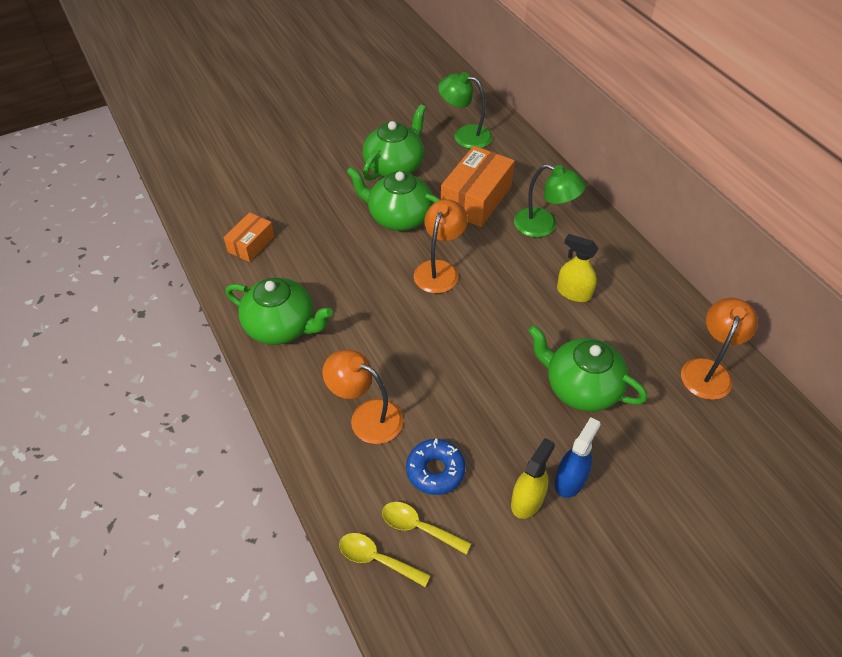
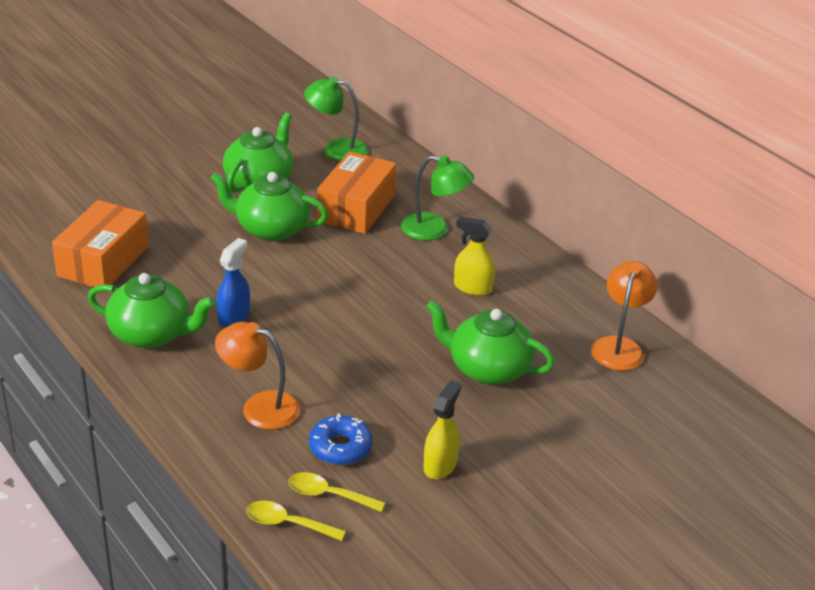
camera: 10 degrees left, 15 degrees down
orange box [224,212,275,262] -> orange box [52,200,149,287], size x1.75
orange lamp [414,199,468,293] -> none
blue spray bottle [555,417,601,498] -> blue spray bottle moved to [217,238,250,327]

